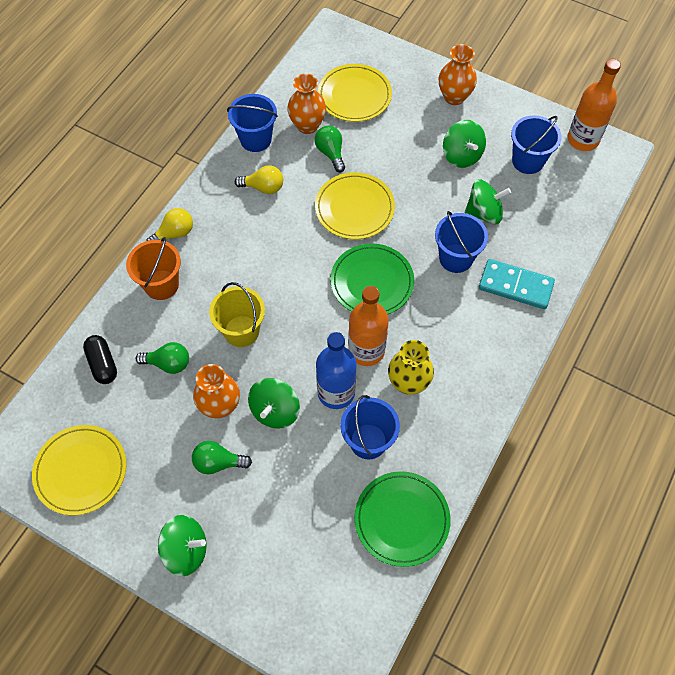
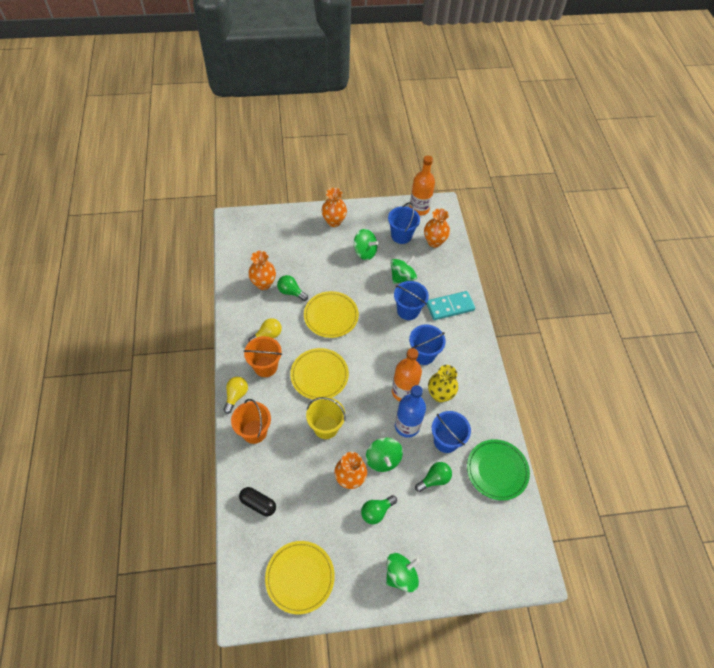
camera: 40 degrees left, 5 degrees down
green light bulb [135,342,189,374] -> green light bulb moved to [415,462,452,492]
blue bucket [227,94,278,152] -> blue bucket moved to [409,325,446,365]
yellow plate [318,64,392,122] -> yellow plate moved to [290,348,349,400]
green plate [330,243,414,314] -> none
none -> orange bucket [243,336,282,377]
none -> orange vase [424,208,450,248]

